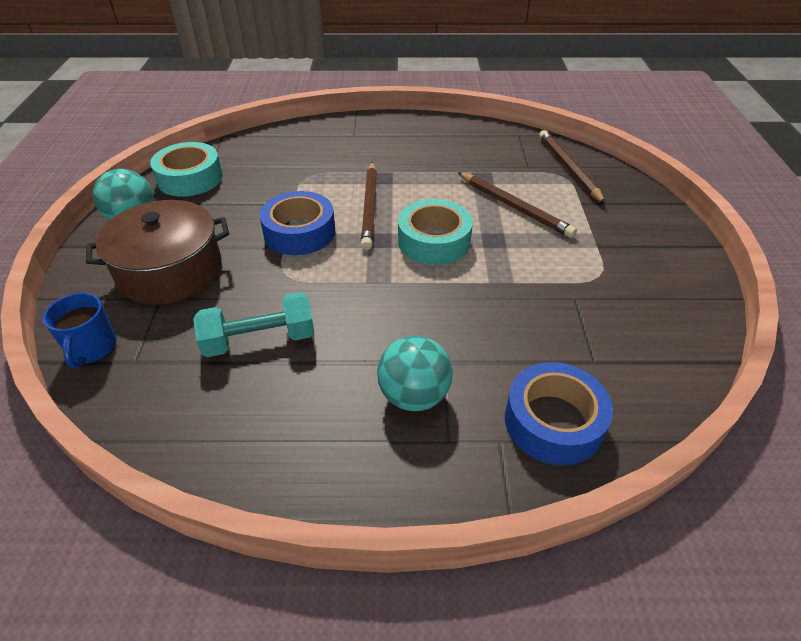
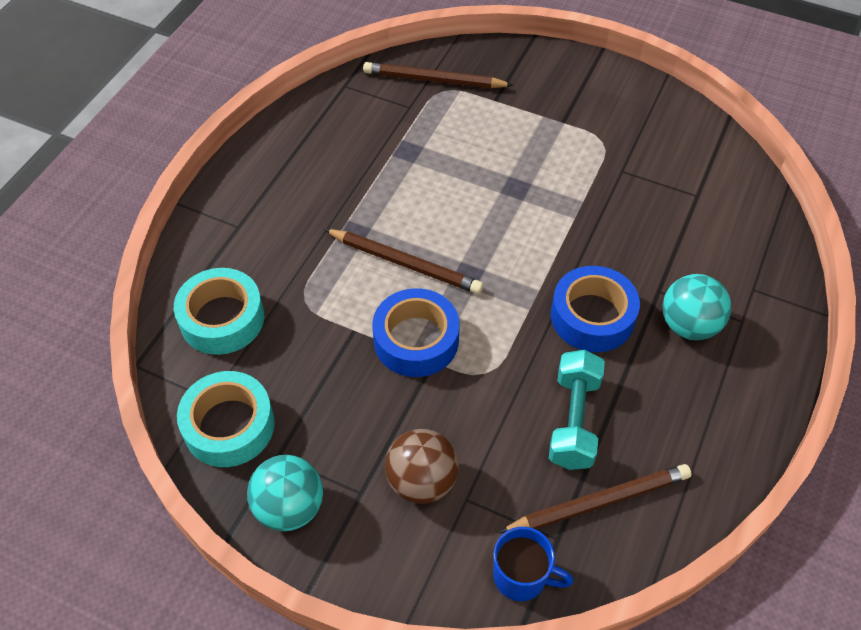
camera: 65 degrees left, 10 degrees up
brown pot [86,200,229,305] -> brown ball [385,429,459,504]
turquoise tape [398,199,473,265] -> turquoise tape moved to [174,268,264,355]
brown pencil [458,172,577,238] -> brown pencil moved to [499,464,692,533]
blue tape [505,362,613,465] -> blue tape moved to [551,266,640,352]

